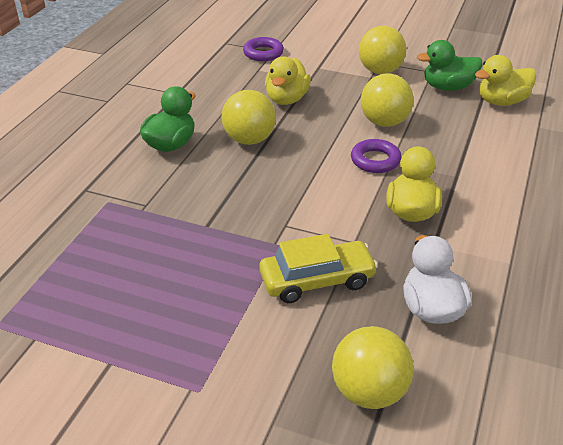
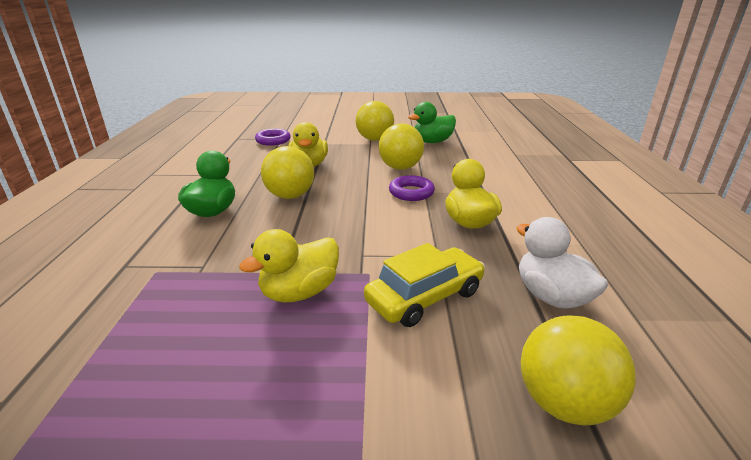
camera: 20 degrees left, 10 degrees down
yellow duck [475,55,536,106] -> yellow duck moved to [239,229,339,303]

